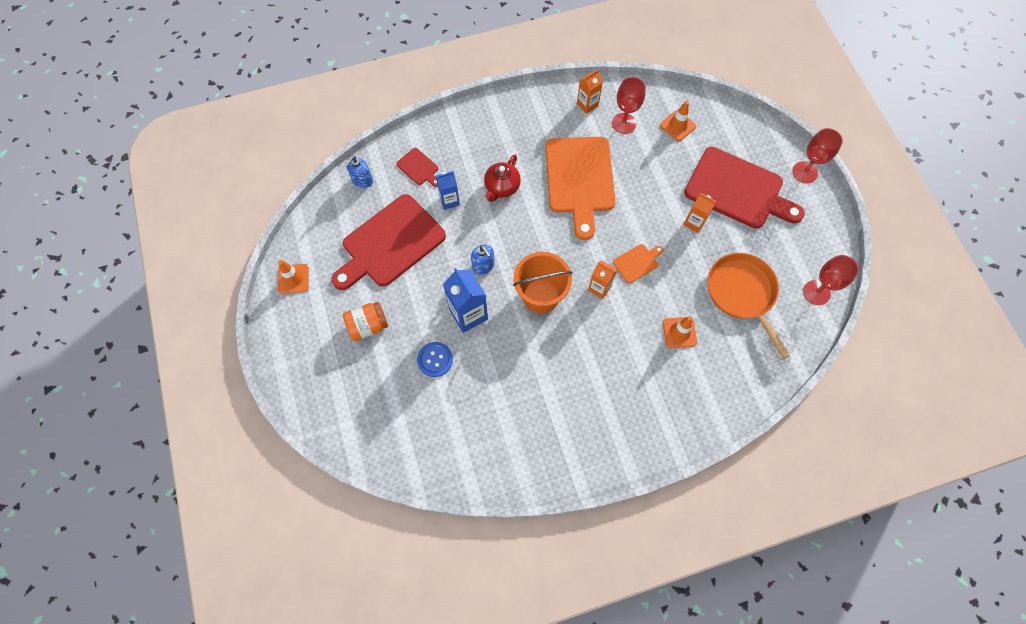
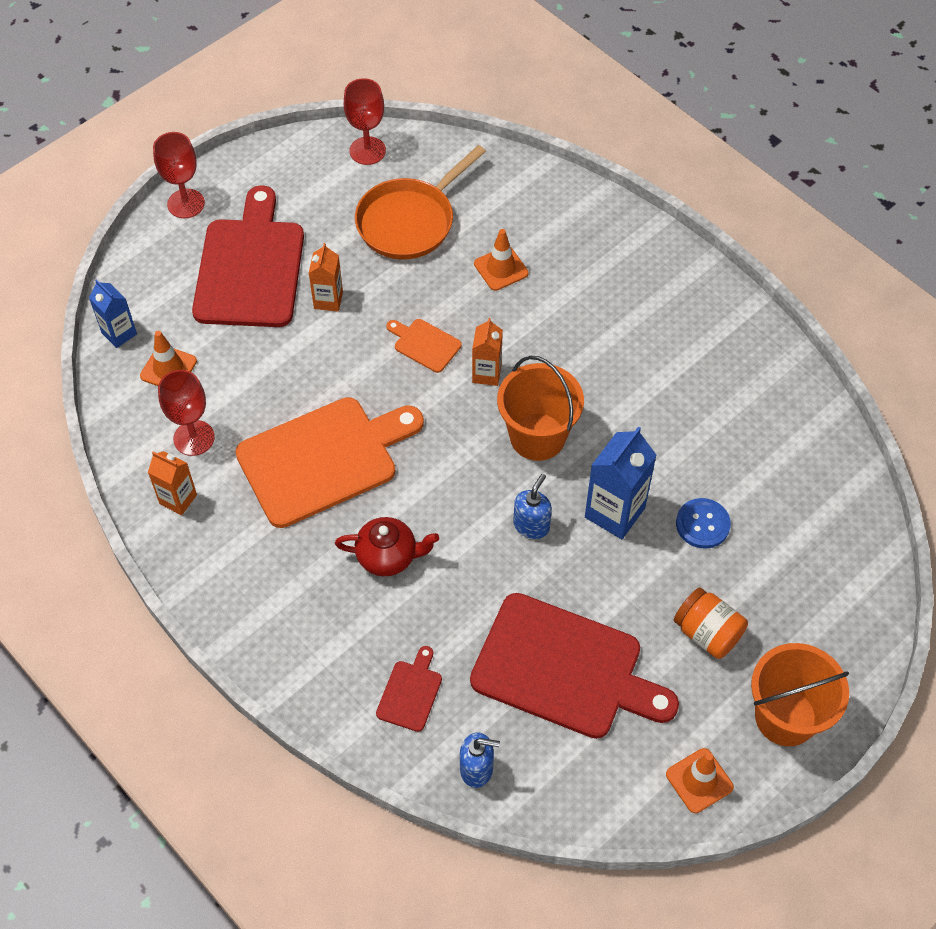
camera: 115 degrees left, 10 degrees down
blue carton [436,171,460,210] -> blue carton moved to [89,279,137,348]
none -> orange bucket [751,643,849,746]

